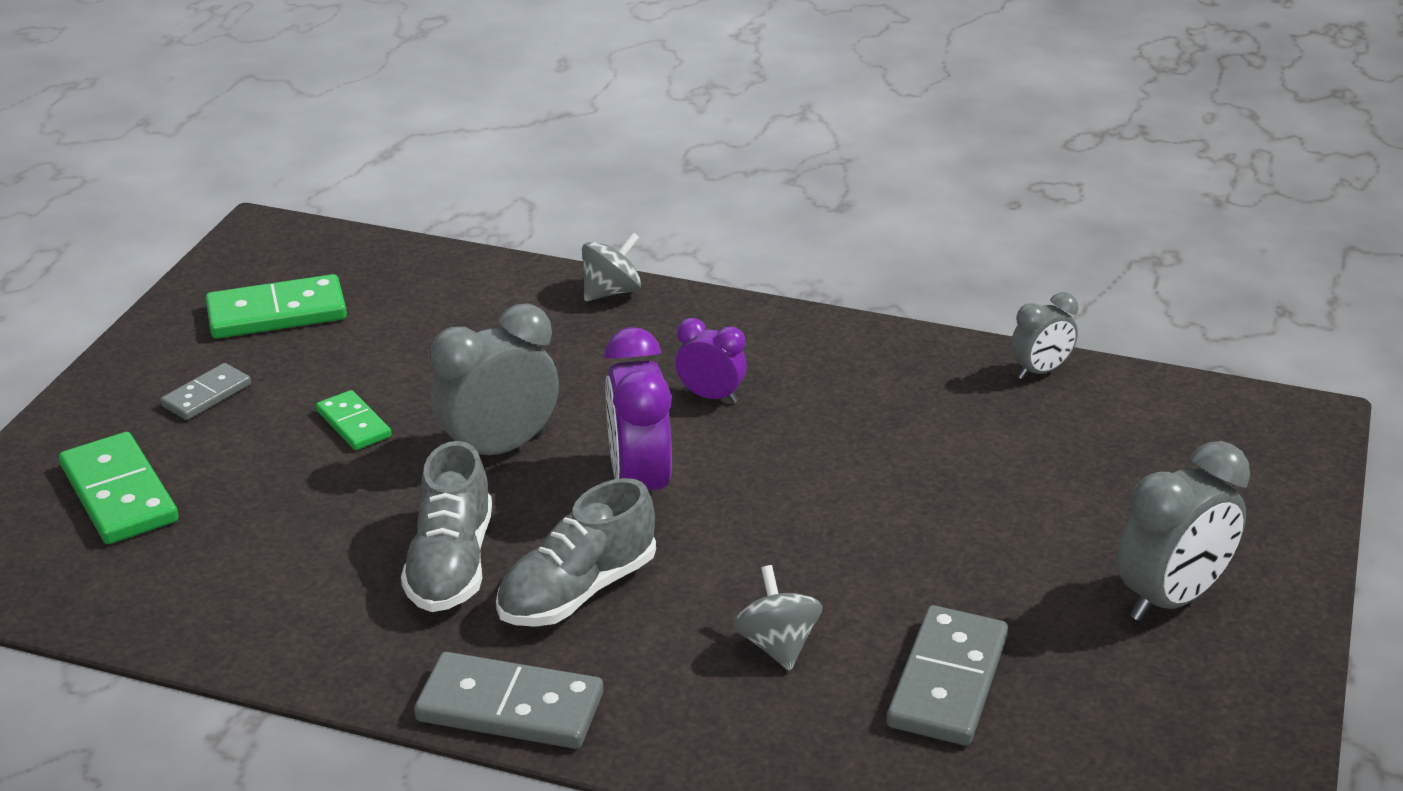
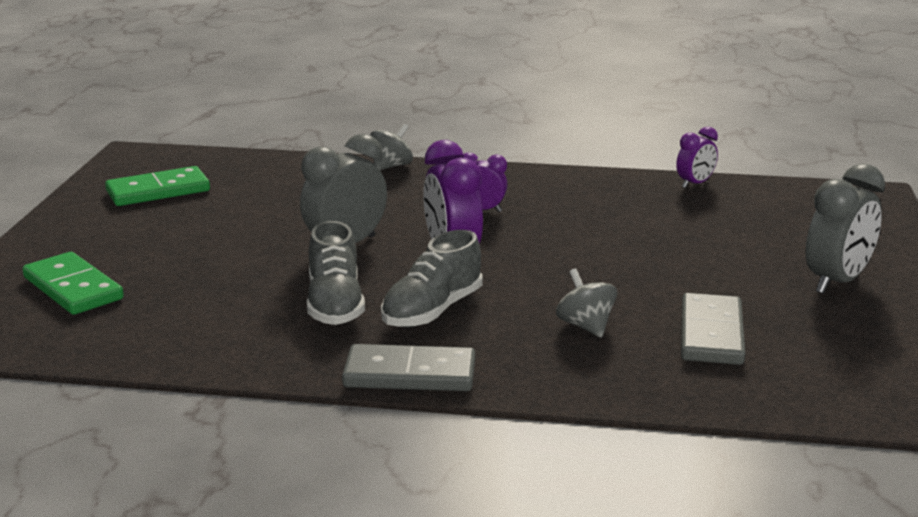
camera: 10 degrees left, 10 degrees down
grey domino [160,363,251,420] -> none
green domino [316,390,392,450] -> none
grey clock [1011,292,1078,379] -> purple clock [676,127,718,188]

